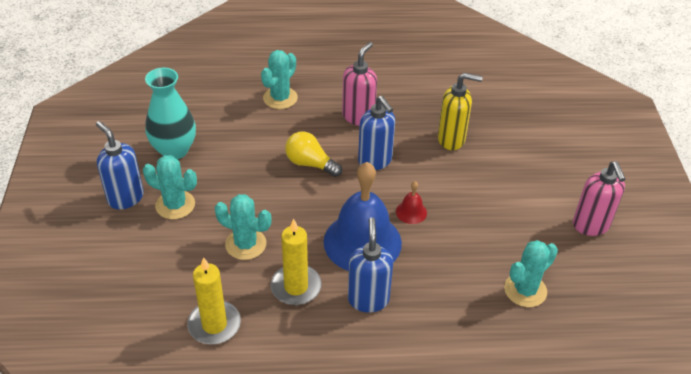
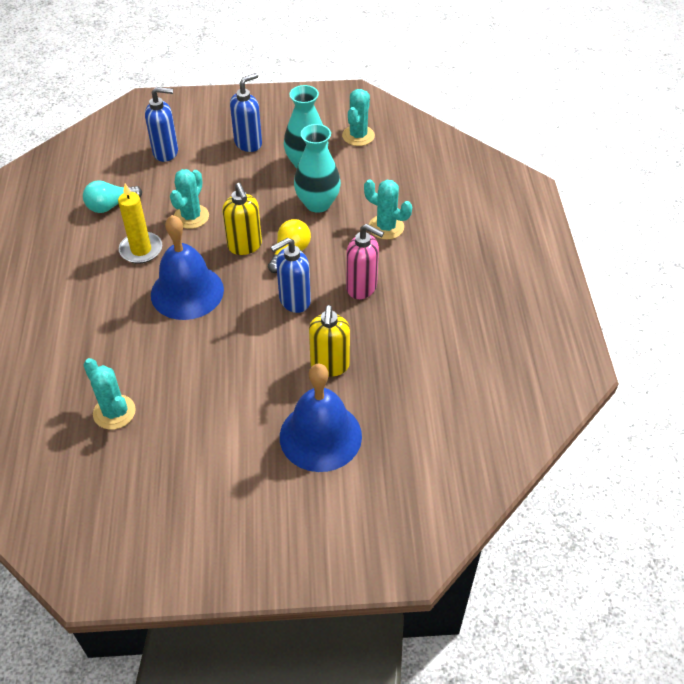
camera: 90 degrees right, 5 degrees up
turquoise cactus [143,155,197,219] -> turquoise cactus moved to [342,89,375,146]
yellow candle [187,257,241,344] -> turquoise light bulb [83,180,142,213]
blue soap dispenser [348,217,393,313] -> blue soap dispenser moved to [145,87,178,162]
red bell [396,181,427,224] -> none
pink soap dispenser [573,161,625,236] -> none
none -> yellow soap dispenser [222,183,262,255]
none -> blue bell [280,364,362,472]
none -> turquoise vase [294,124,341,213]

